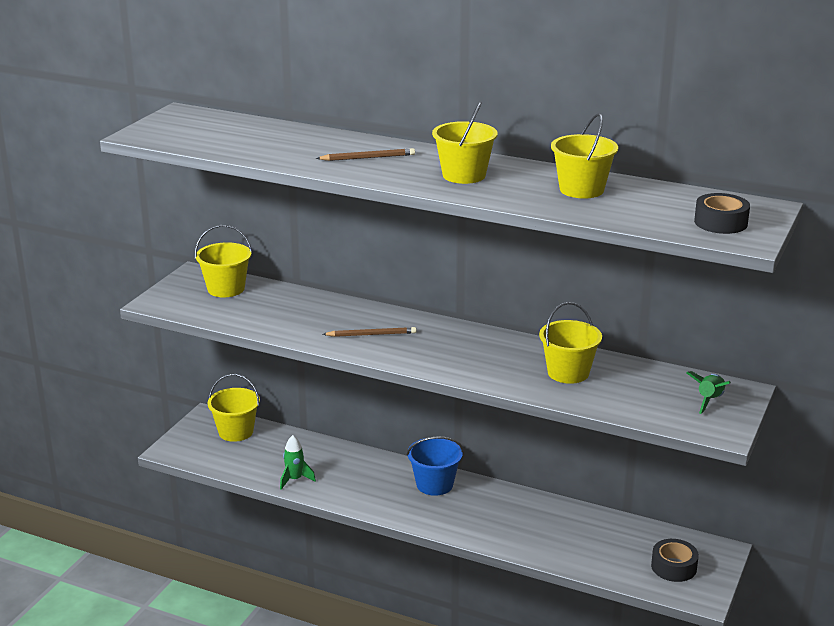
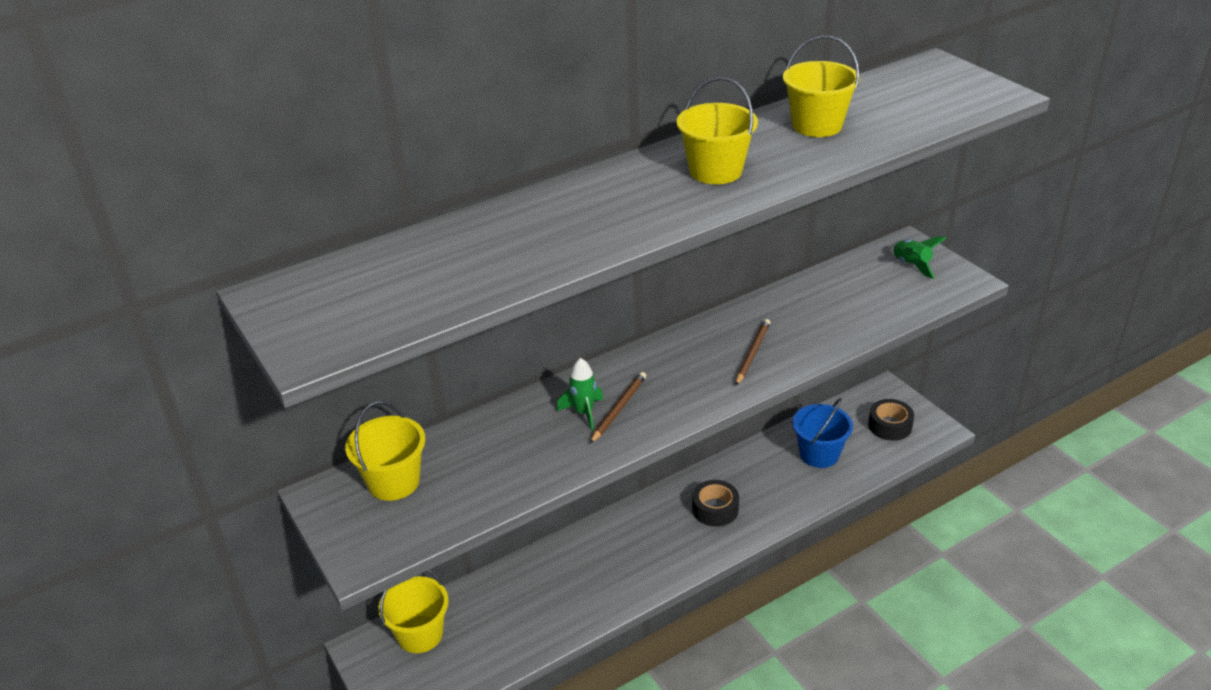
camera: 55 degrees left, 10 degrees up
green rocket [280,435,316,490] -> green rocket moved to [557,358,603,431]
brown pencil [316,148,415,161] -> brown pencil moved to [736,319,770,386]
blue bucket [406,436,464,496] -> blue bucket moved to [792,398,853,468]
yellow bucket [539,302,602,384] -> none
black tape [694,193,750,234] -> black tape moved to [692,480,739,527]

